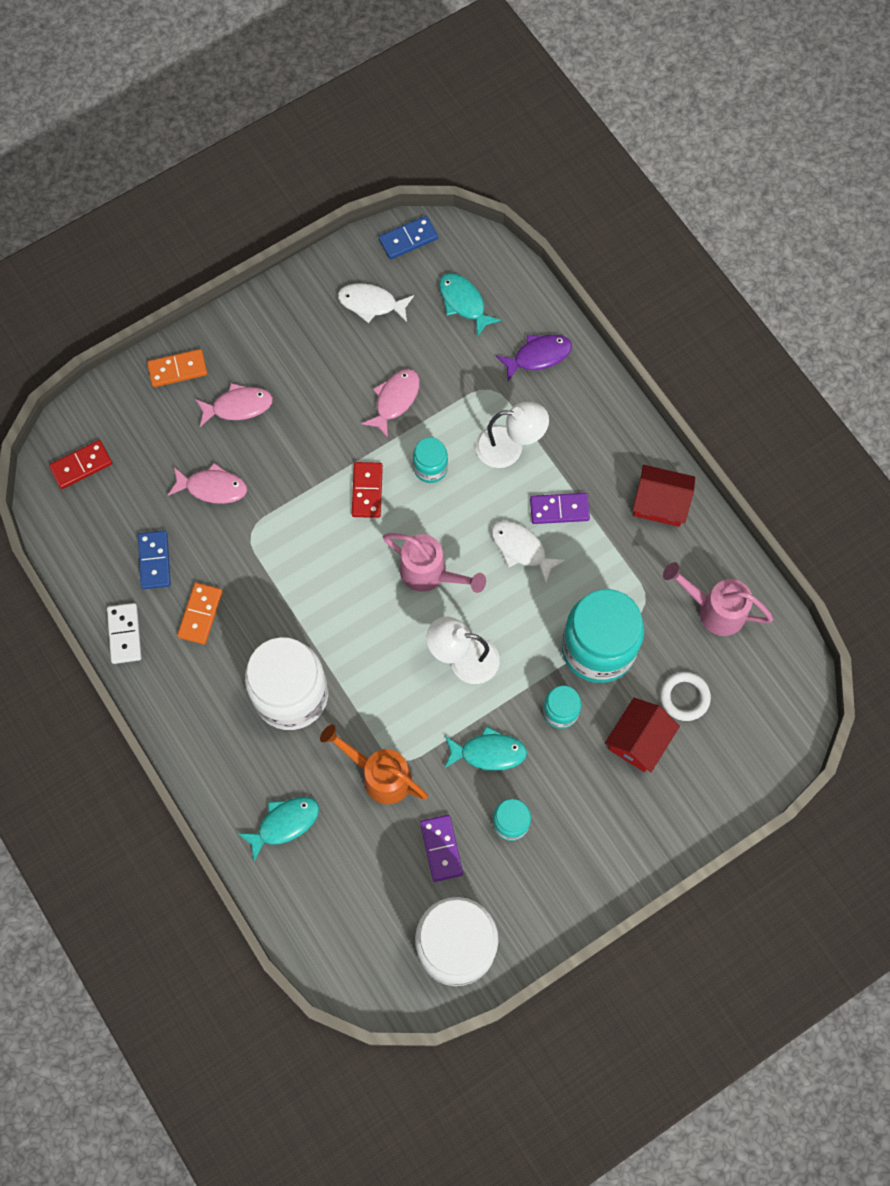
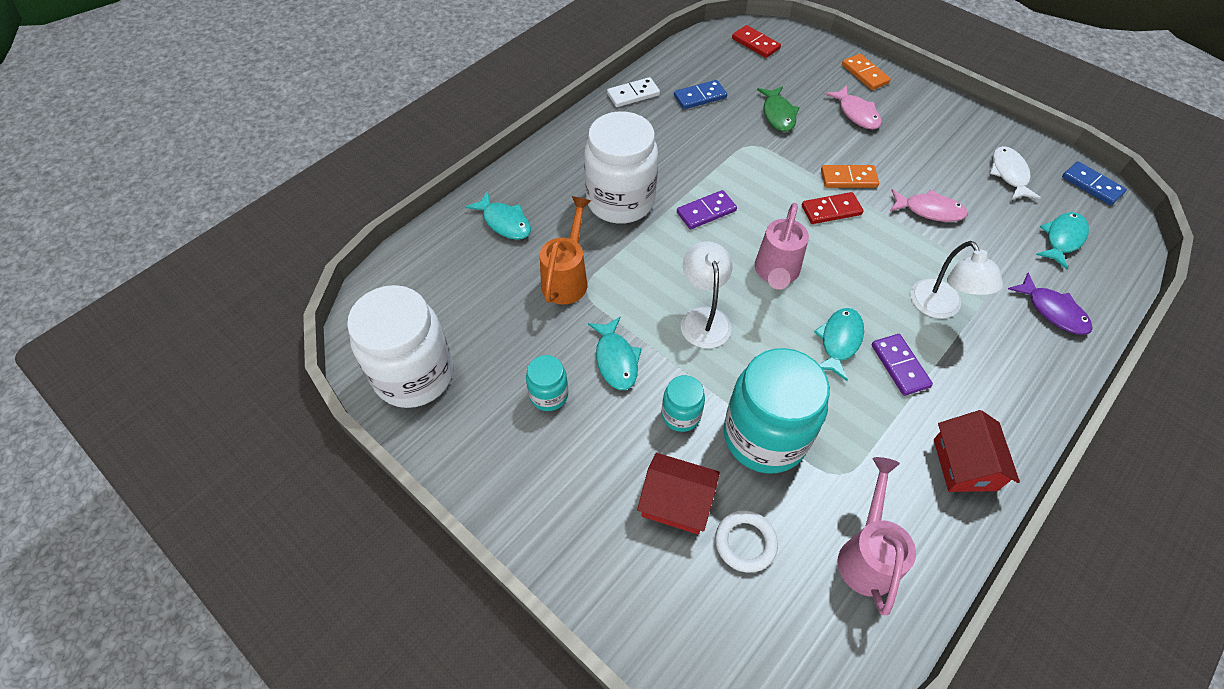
camera: 75 degrees right, 15 degrees down
pink fish [168,463,247,504] -> green fish [757,86,800,132]
orange domino [177,583,223,644] -> orange domino moved to [821,165,879,188]
turquoise jar [413,438,448,483] -> none
purple domino [420,815,463,882] -> purple domino moved to [677,190,737,229]
white fish [491,521,565,583] -> turquoise fish [814,308,864,381]

